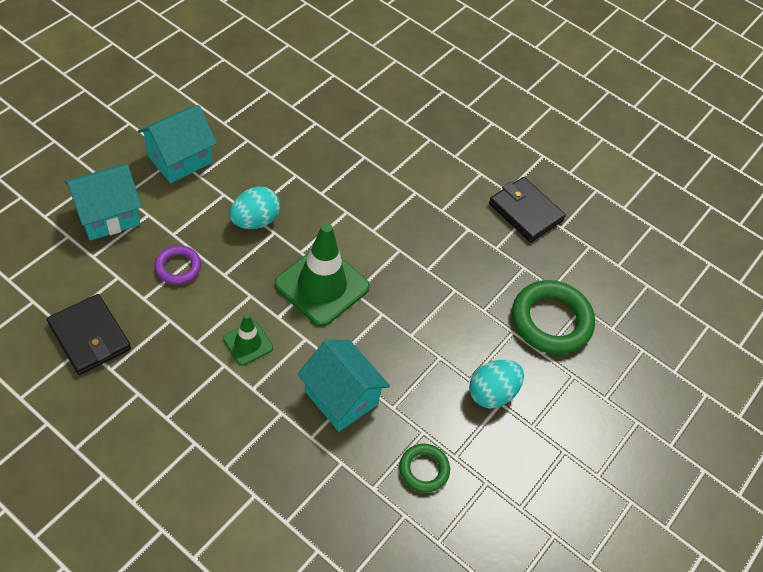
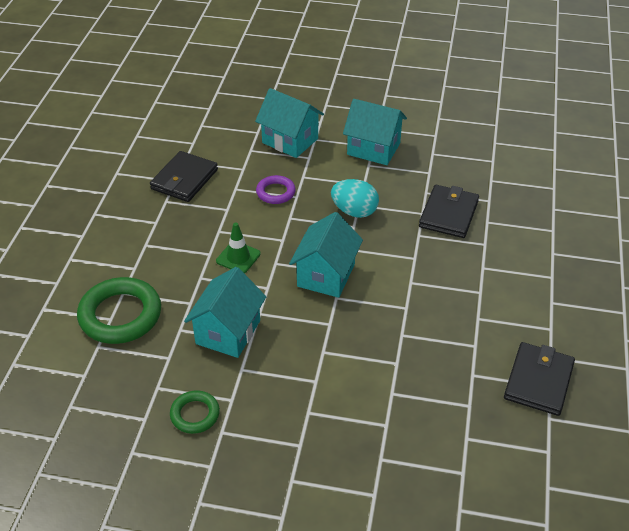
camera: 70 degrees right, 10 degrees down
green traffic cone [275,223,370,327] -> turquoise house [289,212,363,298]
turquoise egg [469,360,524,408] -> none
green ring [512,280,595,354] -> green ring moved to [77,277,161,344]
none -> black wallet [419,185,479,238]

